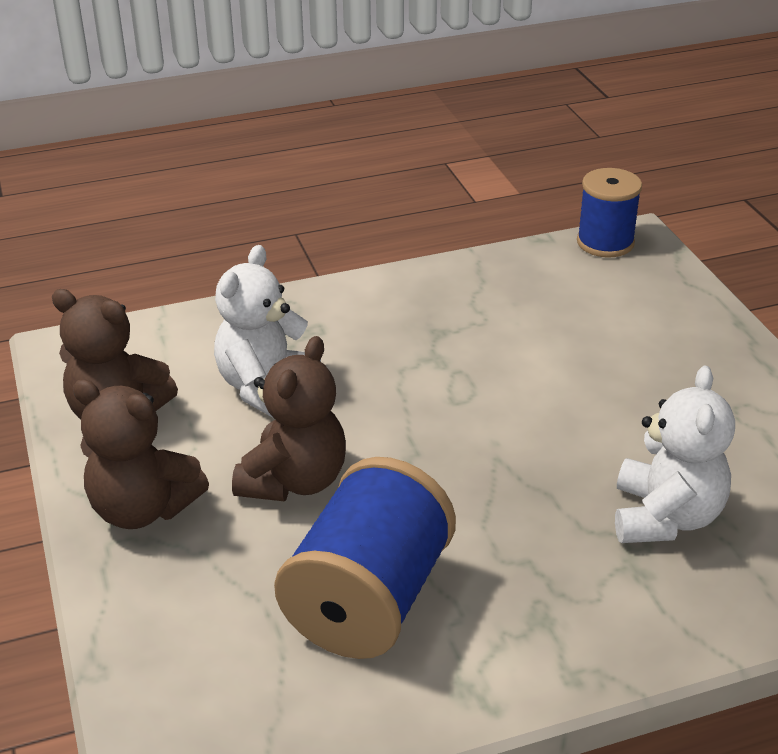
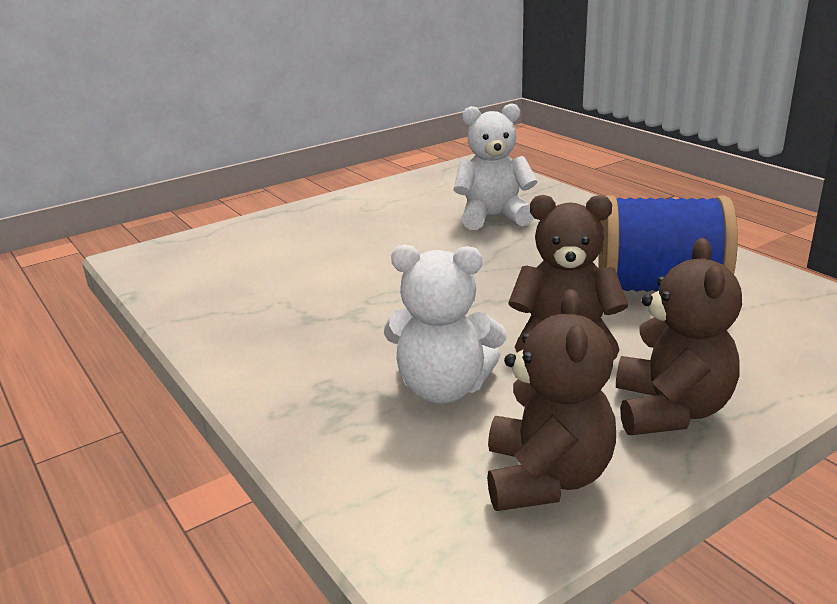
camera: 105 degrees left, 10 degrees down
blue spool [577,168,642,257] -> none

